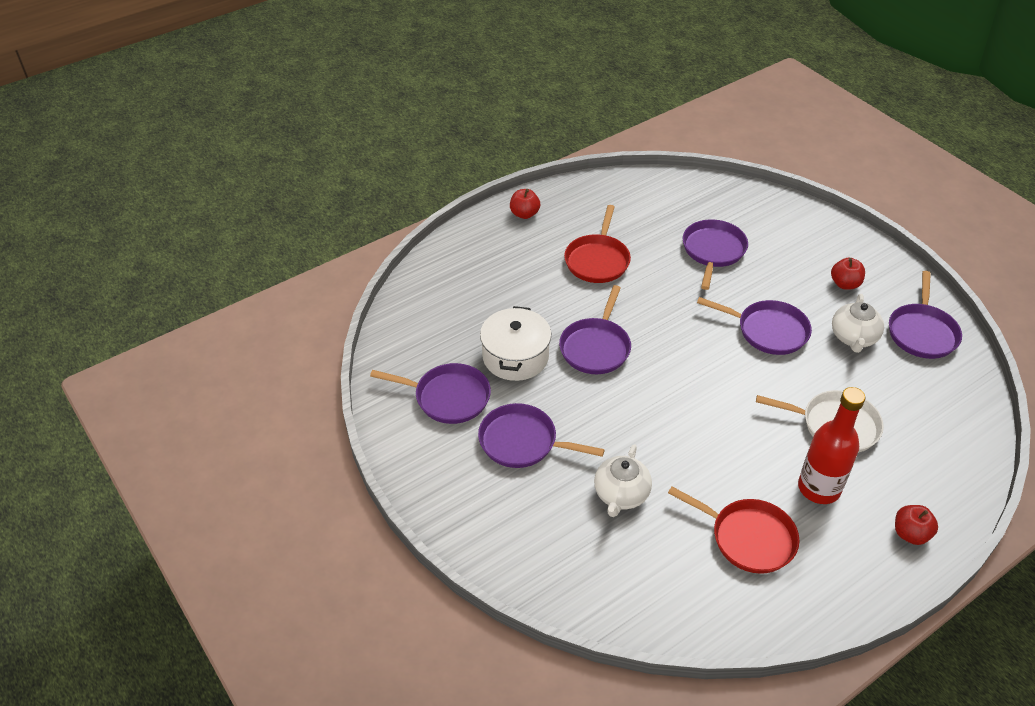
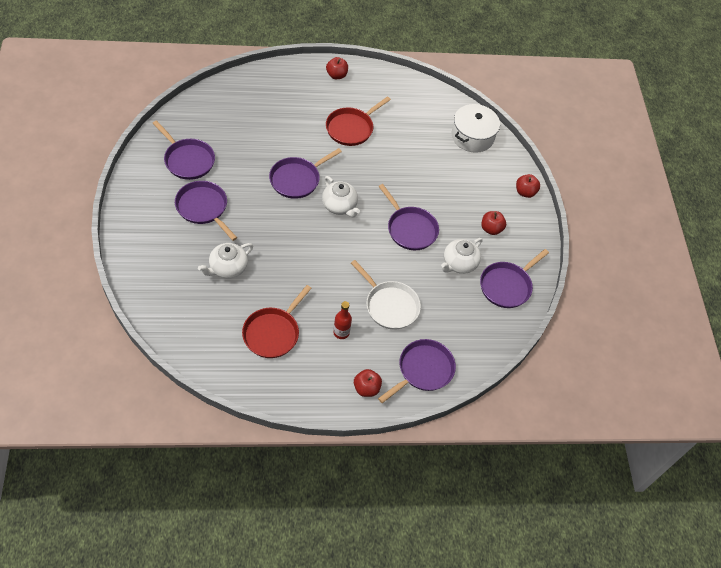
camera: 25 degrees right, 10 degrees up
white pot [480,306,551,381] -> white pot moved to [452,104,500,153]
red pan [668,486,800,574] -> red pan turned 60 degrees clockwise [242,285,312,358]
purple pan [683,220,748,290] -> purple pan moved to [378,339,456,403]
red bottle [798,387,866,504] -> red bottle [333,301,352,339], size x0.55
none -> white teapot [322,176,360,218]
none -> red apple [516,174,540,198]

